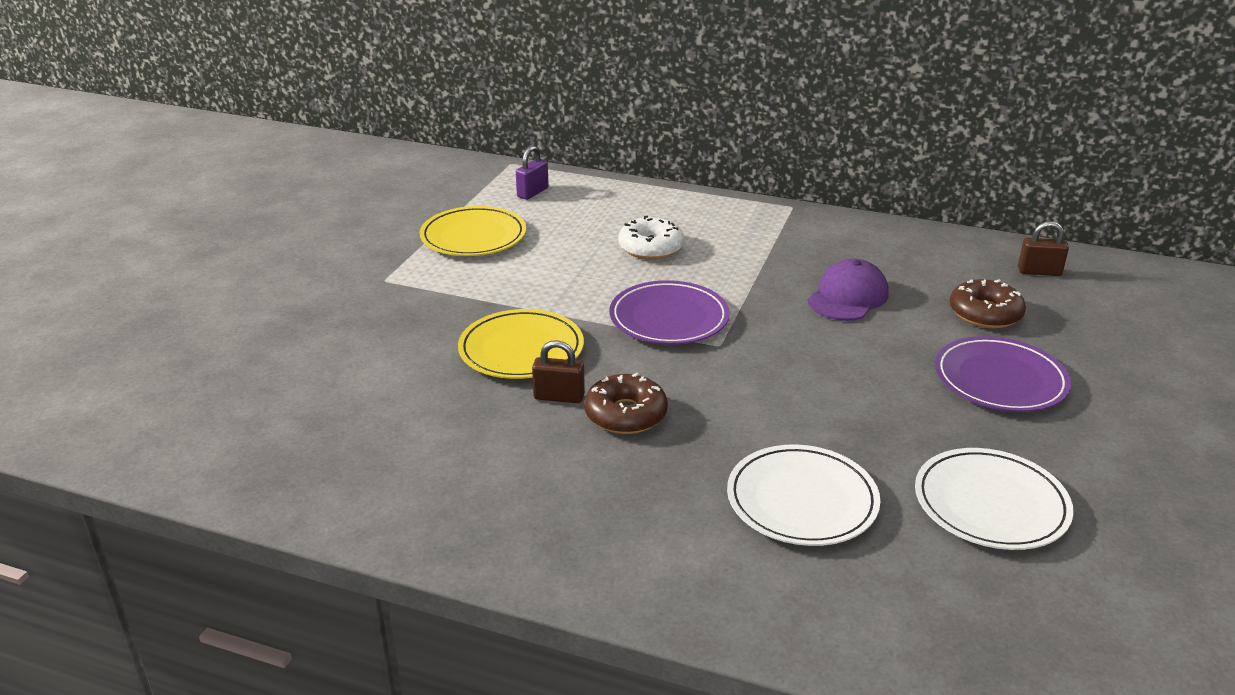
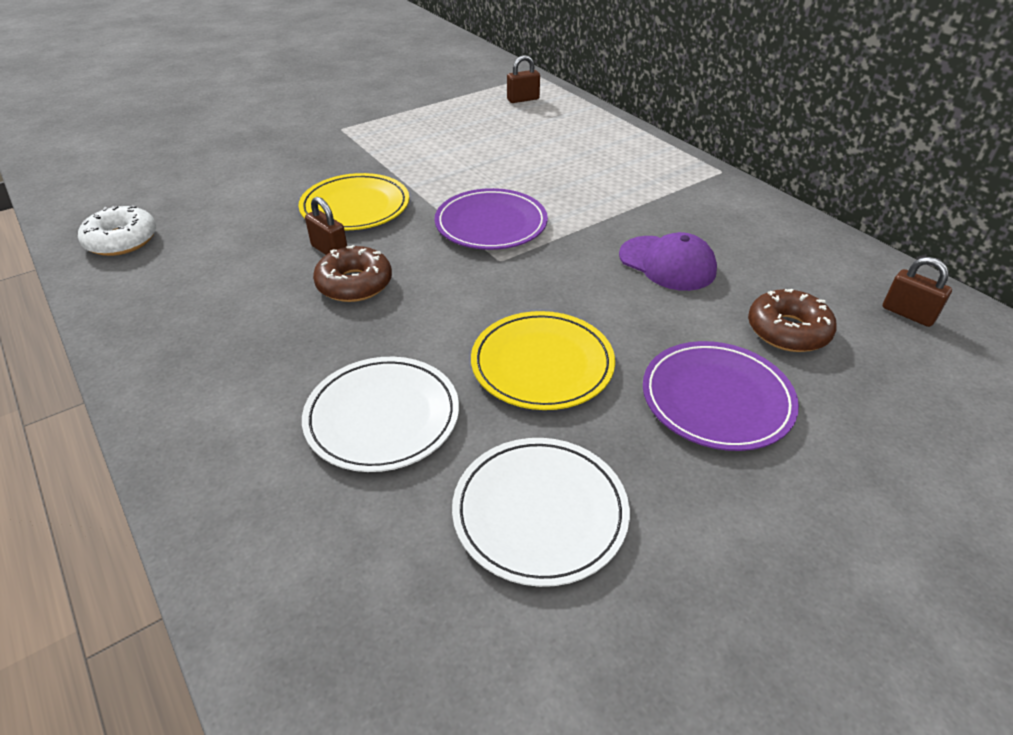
camera: 35 degrees right, 10 degrees up
yellow plate [420,206,526,256] -> yellow plate moved to [471,311,615,410]
purple padlock [516,146,549,200] -> brown padlock [507,55,540,103]
white donut [618,216,684,260] -> white donut moved to [78,205,156,256]
purple cap [807,259,889,321] -> purple cap turned 60 degrees clockwise [619,232,717,291]

